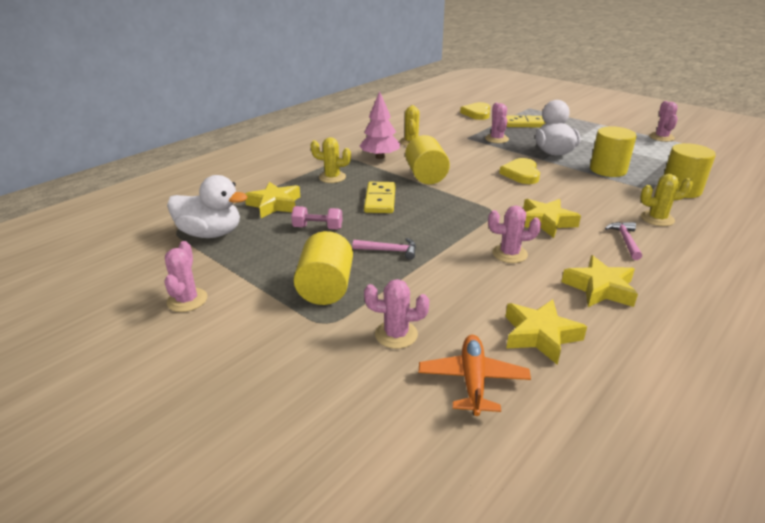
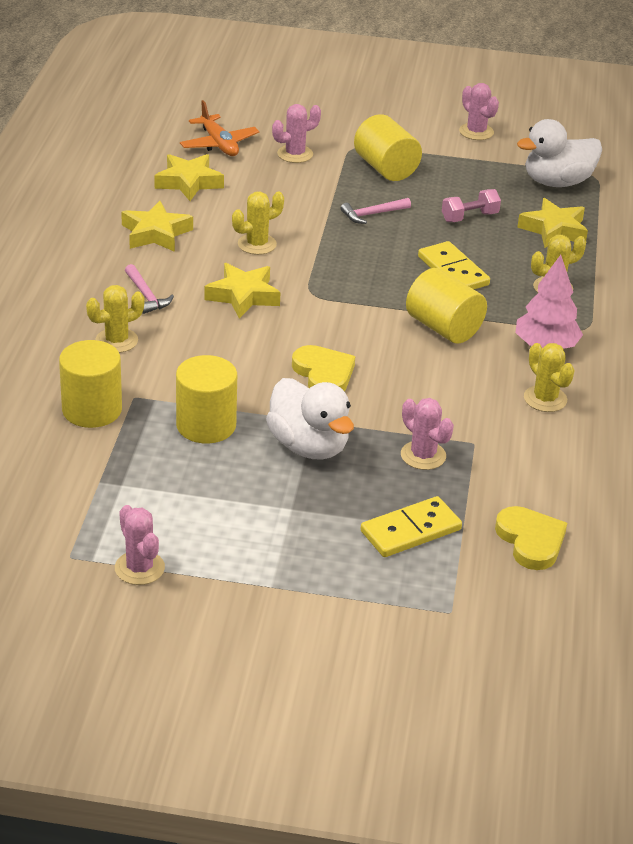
camera: 145 degrees right, 5 degrees up
pink cactus [488,206,541,263] -> yellow cactus [232,192,284,255]

